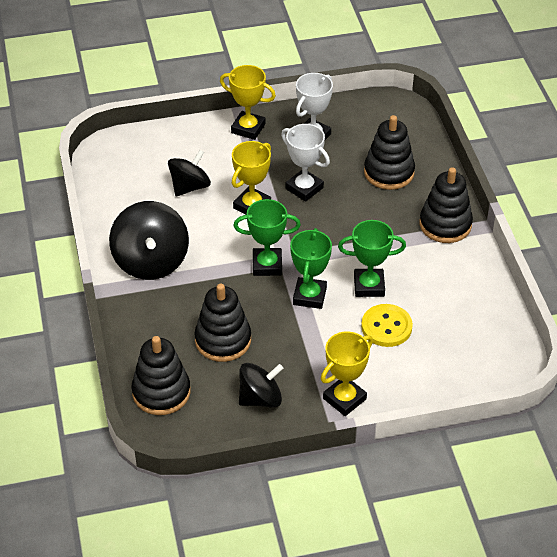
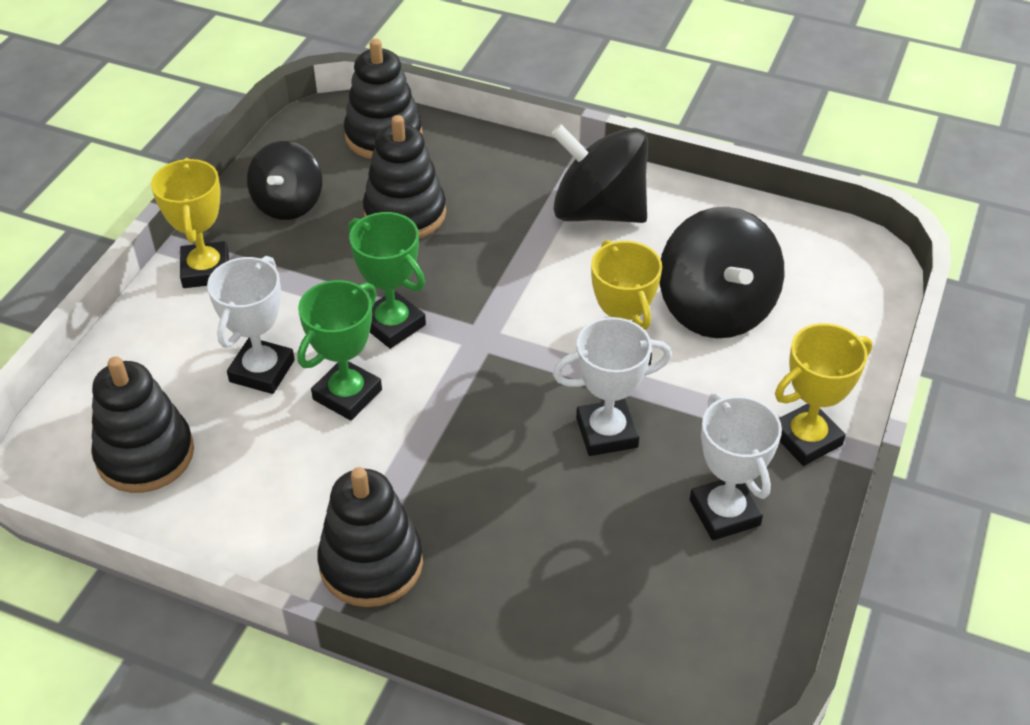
camera: 125 degrees right, 0 degrees up
black spinning top [168,150,211,196] -> black spinning top [659,207,784,338], size x1.54
green trophy [233,199,301,276] -> none
yellow button [361,304,413,347] -> white trophy [207,256,295,394]
black stacking toy [364,115,415,190] -> black stacking toy moved to [91,356,194,493]

